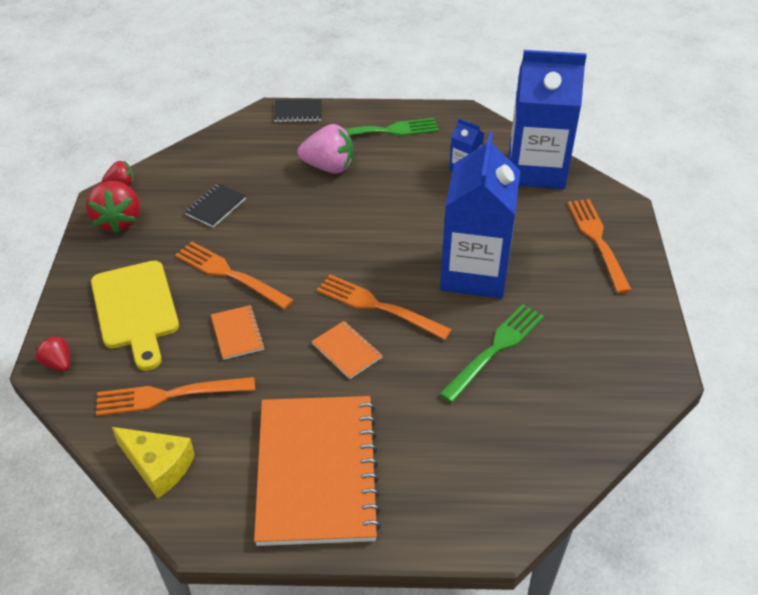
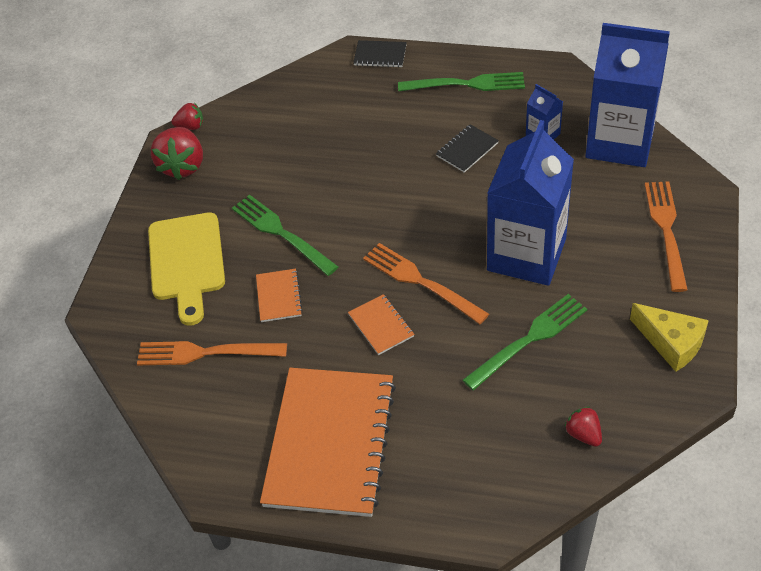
camera: 15 degrees right, 5 degrees up
red strawberry [35,335,70,371] -> red strawberry moved to [564,406,602,447]
yellow cheese [112,427,195,499] -> yellow cheese moved to [630,303,709,372]
orange fork [175,241,294,309] -> green fork [232,195,338,276]
black notebook [185,184,246,228] -> black notebook moved to [436,124,499,173]
pink strawberry [297,124,353,174] -> none

